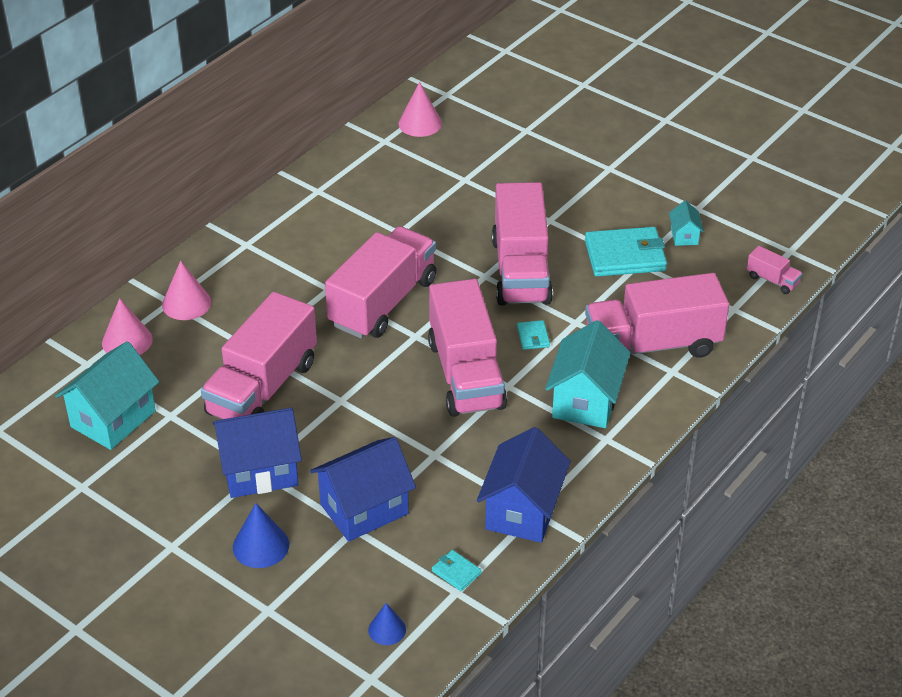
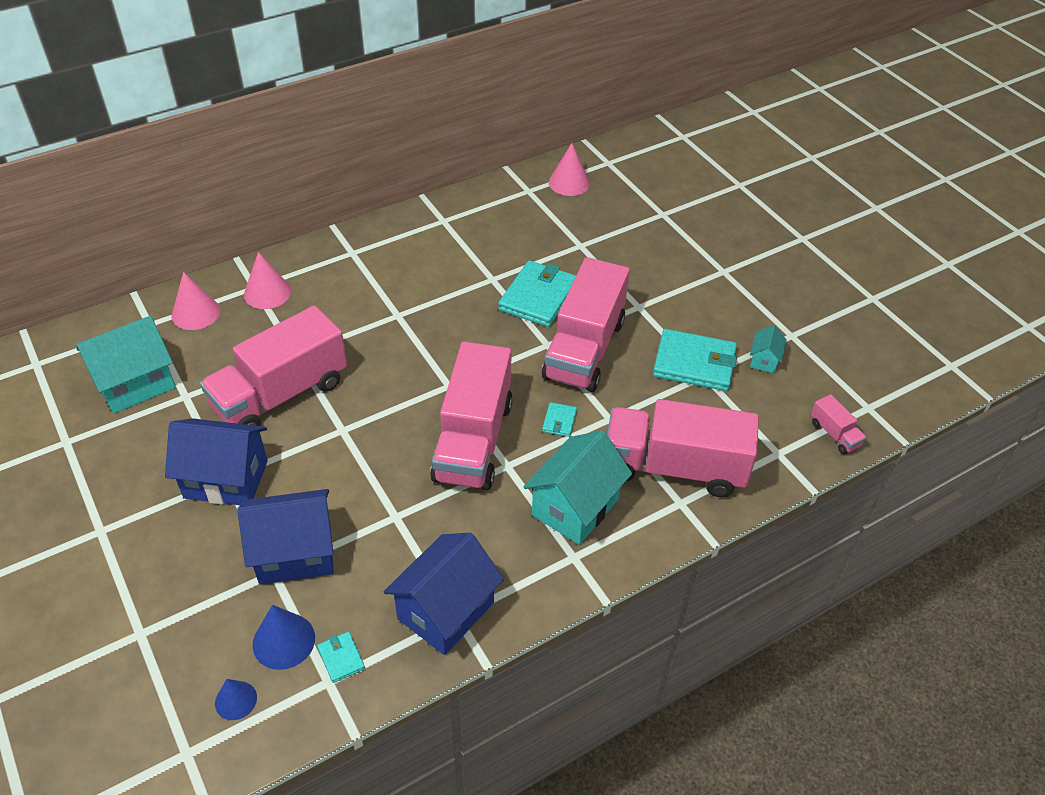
camera: 20 degrees right, 5 degrees up
blue cone [233,503,289,568] -> blue cone moved to [253,605,315,670]
pink truck [325,226,436,339] -> none
none -> turquoise wallet [498,260,576,327]

